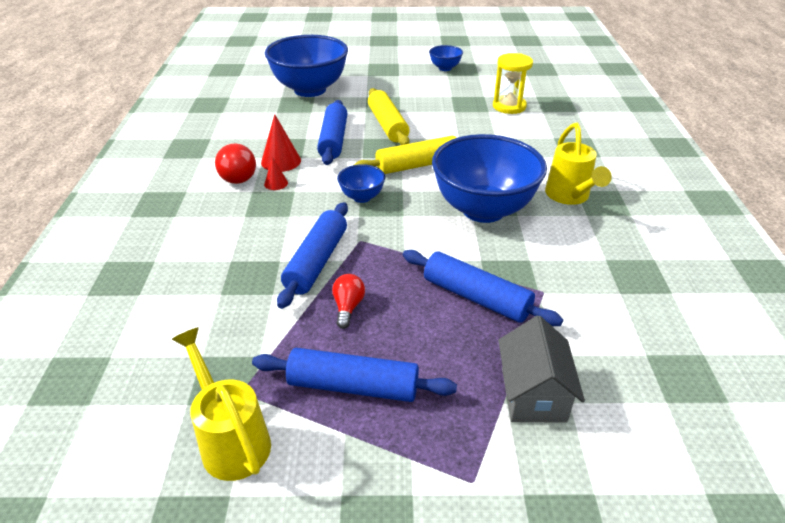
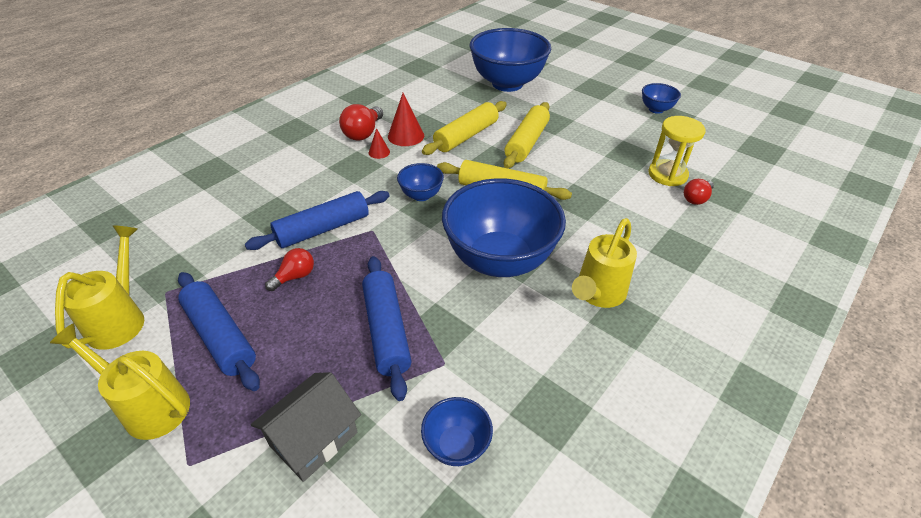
camera: 40 degrees right, 5 degrees up
blue rolling pin [317,100,347,165] -> yellow rolling pin [422,101,507,155]
none -> yellow watering can [50,323,190,440]
none -> blue bowl [421,397,493,466]
none -> red light bulb [684,179,714,205]

